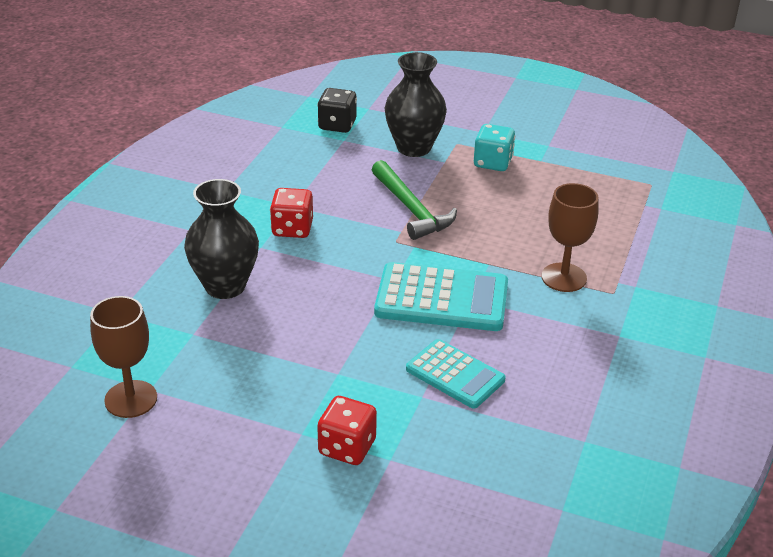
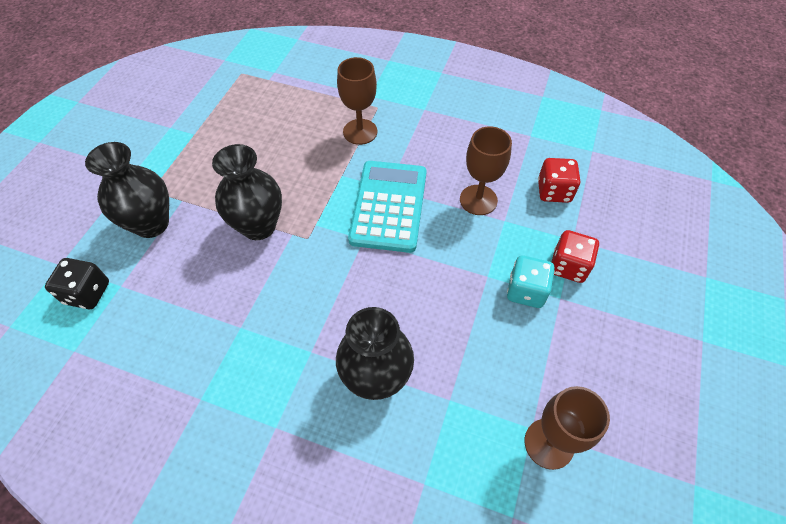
camera: 90 degrees left, 20 degrees up
red dice [270,188,313,238] -> red dice moved to [538,158,581,203]
green hammer [372,160,457,240] -> black vase [212,144,282,240]
turquoise calculator [406,339,506,409] -> brown goblet [460,126,512,215]
turquoise dice [474,124,515,171] -> turquoise dice moved to [507,255,555,308]

